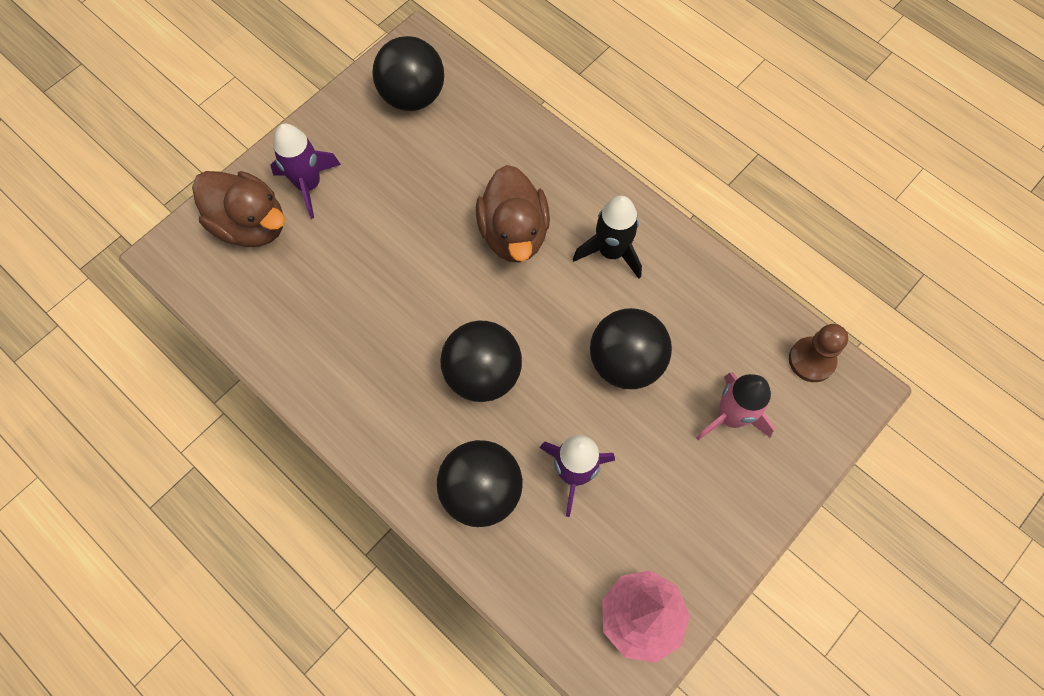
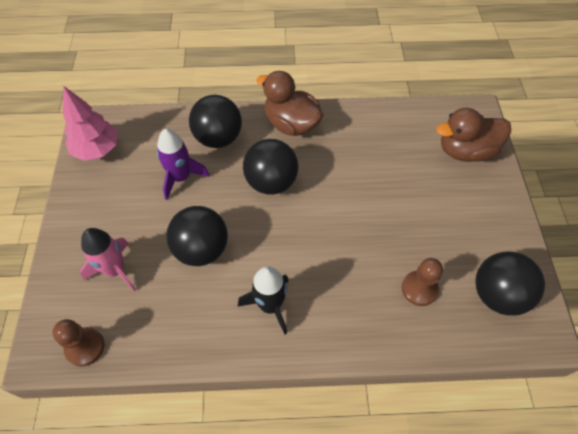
camera: 135 degrees right, 10 degrees down
purple rocket [270,124,341,219] -> none
brown duck [476,165,550,262] -> brown duck moved to [256,71,324,136]
none -> brown pawn [402,258,443,306]

